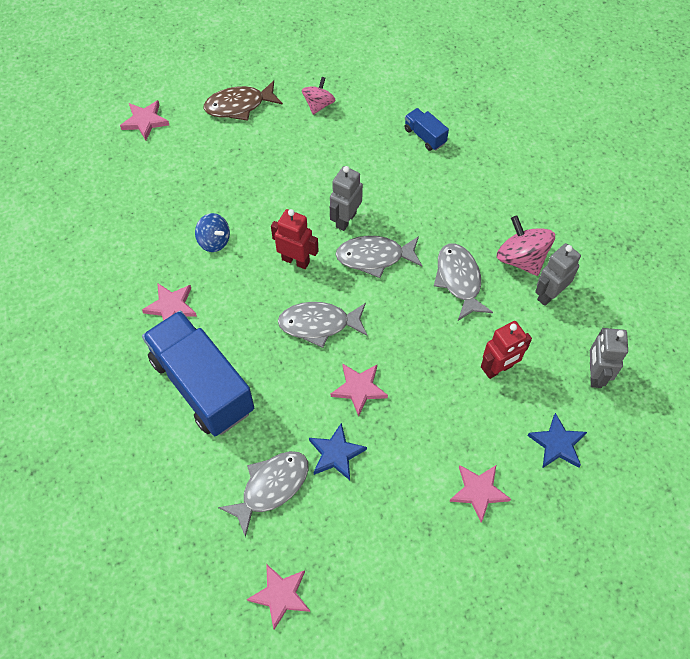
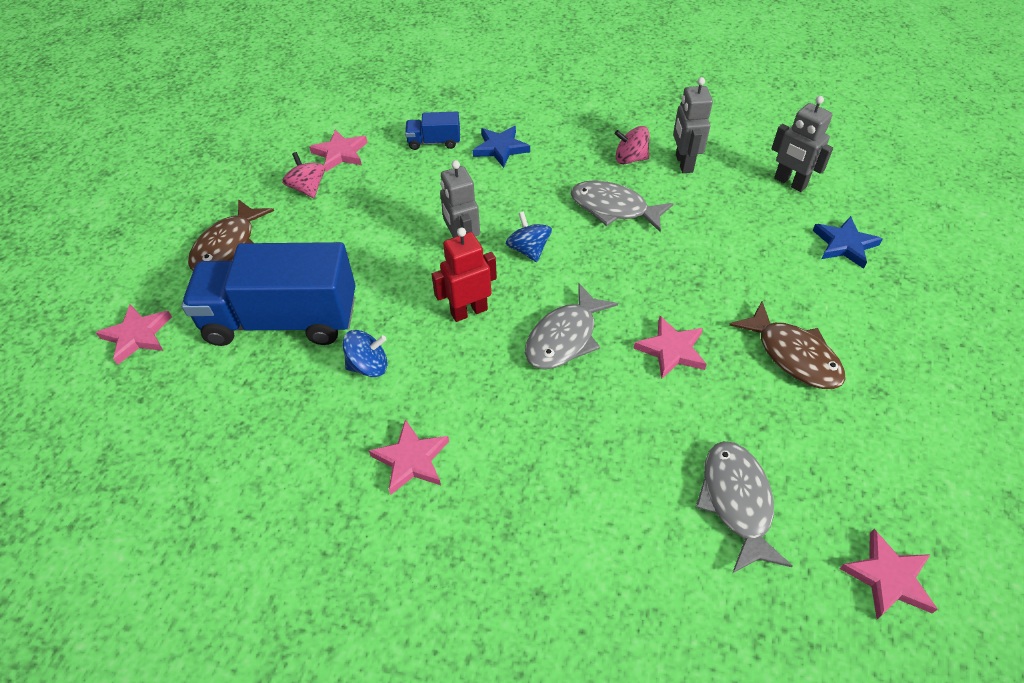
camera: 50 degrees left, 10 degrees down
blue truck [142,311,254,436] -> blue truck moved to [181,242,356,346]
blue star [309,423,367,480] -> blue star moved to [473,126,530,168]
grey fish [335,236,422,278] -> blue spinning top [506,211,552,262]
pink star [449,465,511,523] -> pink star moved to [309,129,368,172]
red robot [481,321,532,379] -> none
pink spinning top [497,216,555,276] -> pink spinning top [615,126,649,164], size x0.64
none -> brown fish [729,301,846,389]

